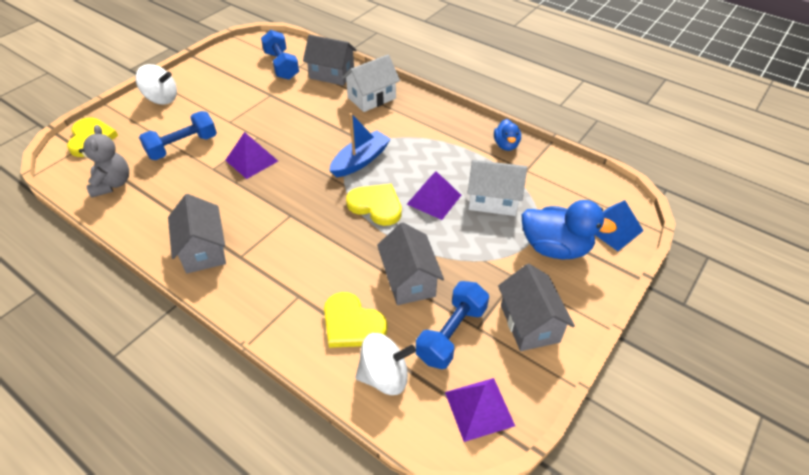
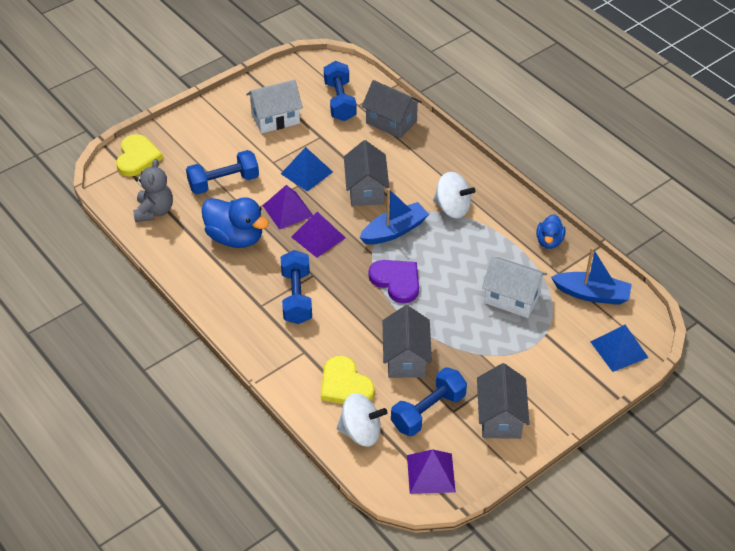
camera: 15 degrees right, 0 degrees up
white spinning top [136,64,177,105] -> white spinning top moved to [433,172,476,219]
grey house [168,194,226,274] -> grey house moved to [344,140,389,206]
white house [342,55,400,112] -> white house moved to [246,80,303,133]
yellow heart [346,184,402,226] -> purple heart [368,260,419,303]
purple pyramid [407,171,461,220] -> purple pyramid moved to [291,212,345,258]
blue duck [522,200,617,259] -> blue duck moved to [201,197,269,248]
none -> blue pyramid [281,147,333,192]
none -> blue dumbbell [281,250,312,324]
none -> blue boat [551,247,632,305]

